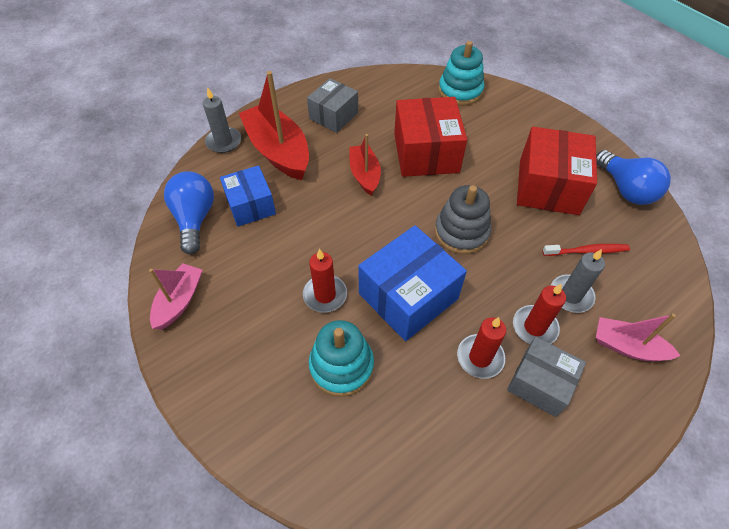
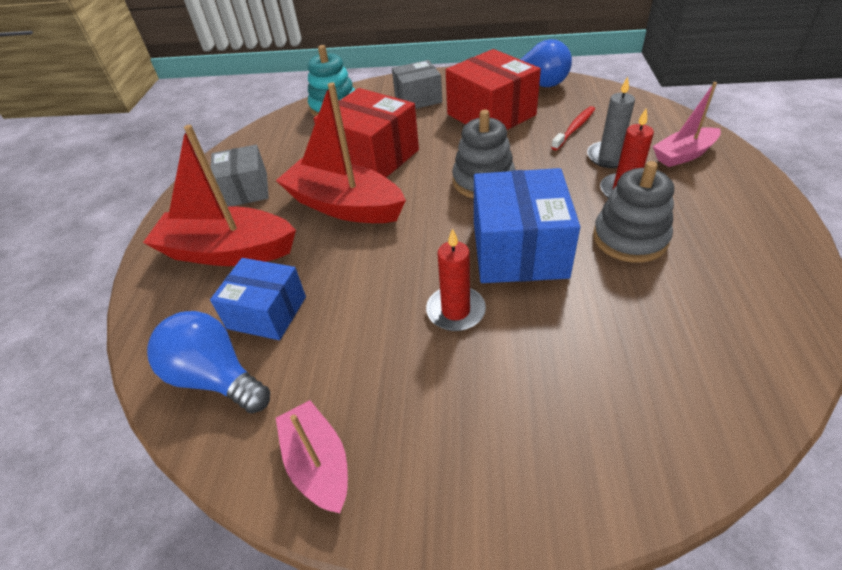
camera: 45 degrees left, 10 degrees down
grey candle [203,87,241,153] -> none
turquoise stacking toy [309,320,374,397] -> none
red boat [349,134,381,195] -> red boat [276,82,406,223], size x1.73
red candle [457,317,506,378] -> grey stacking toy [593,161,674,263]
grey box [507,337,586,417] -> grey box moved to [392,60,442,109]

